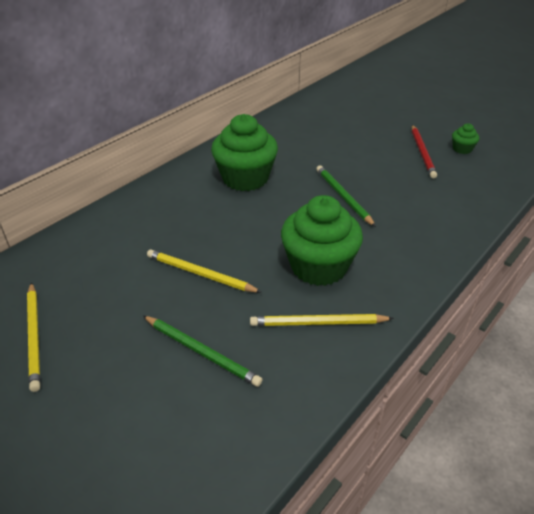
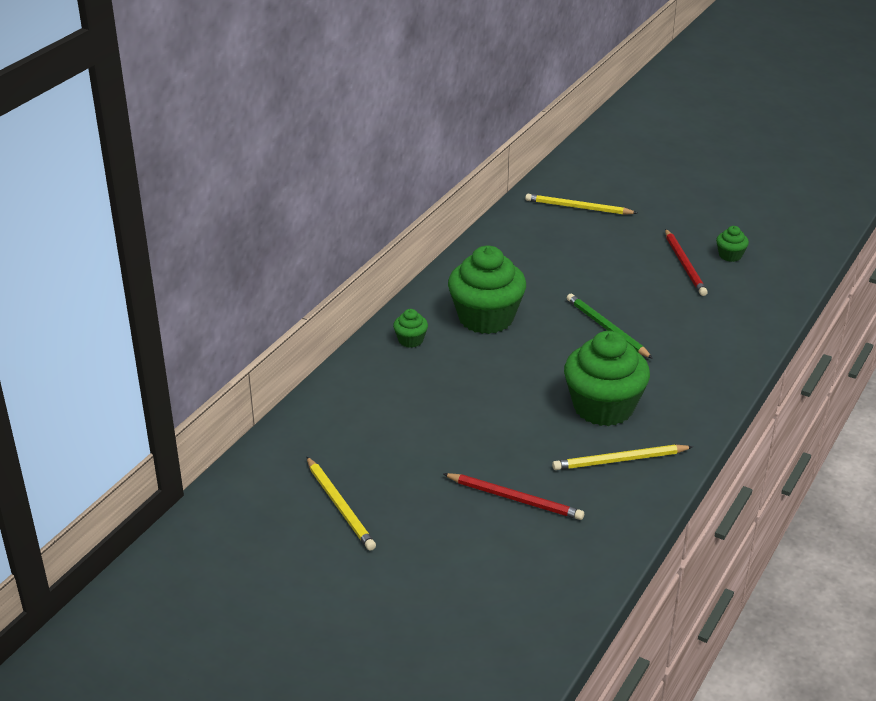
camera: 10 degrees left, 5 degrees down
green pencil [143,316,263,387] -> red pencil [443,473,584,520]
yellow pencil [147,249,262,293] -> yellow pencil moved to [525,194,637,215]
none -> green cupcake [393,309,428,348]

